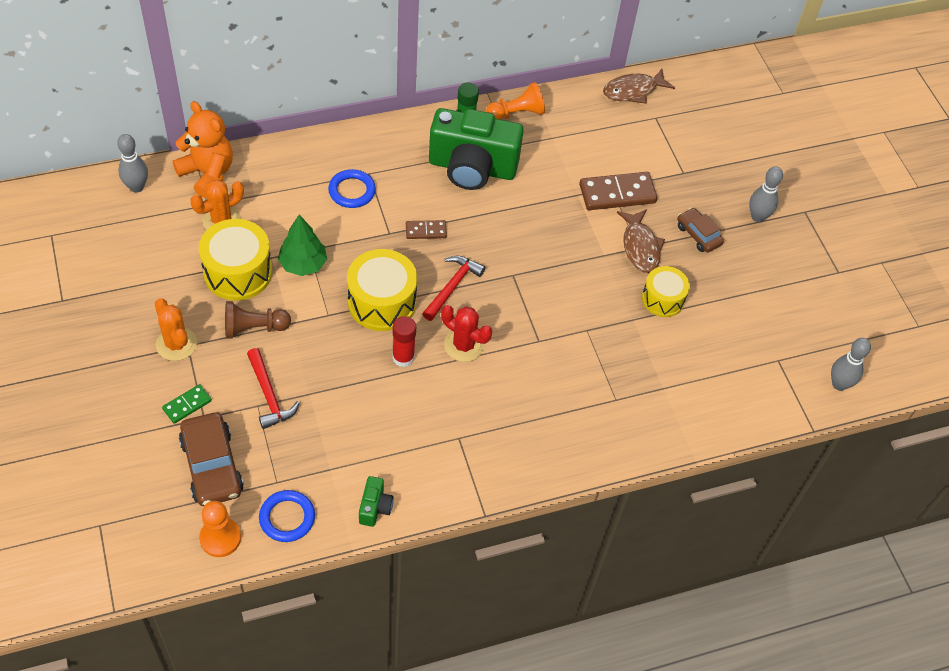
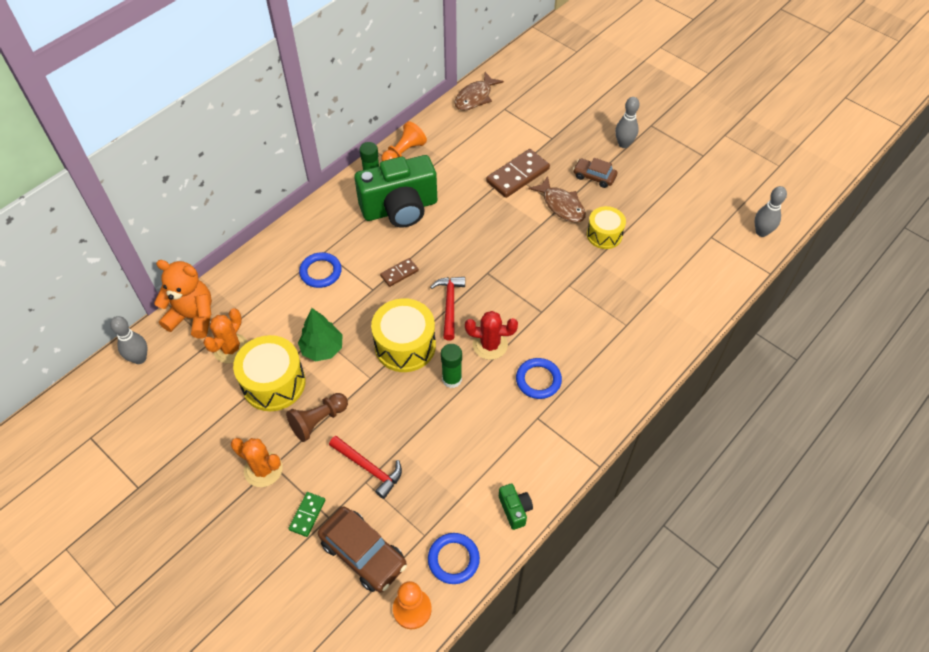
camera: 25 degrees left, 0 degrees up
red glue stick [392,316,416,367] -> green glue stick [441,344,462,388]
none -> blue ring [516,358,562,399]

